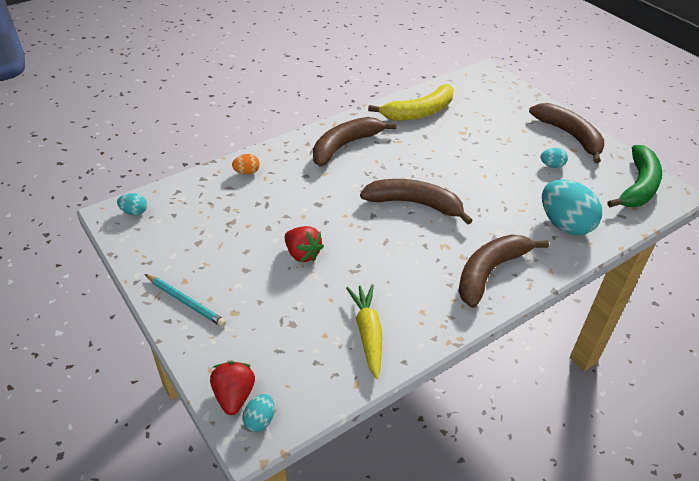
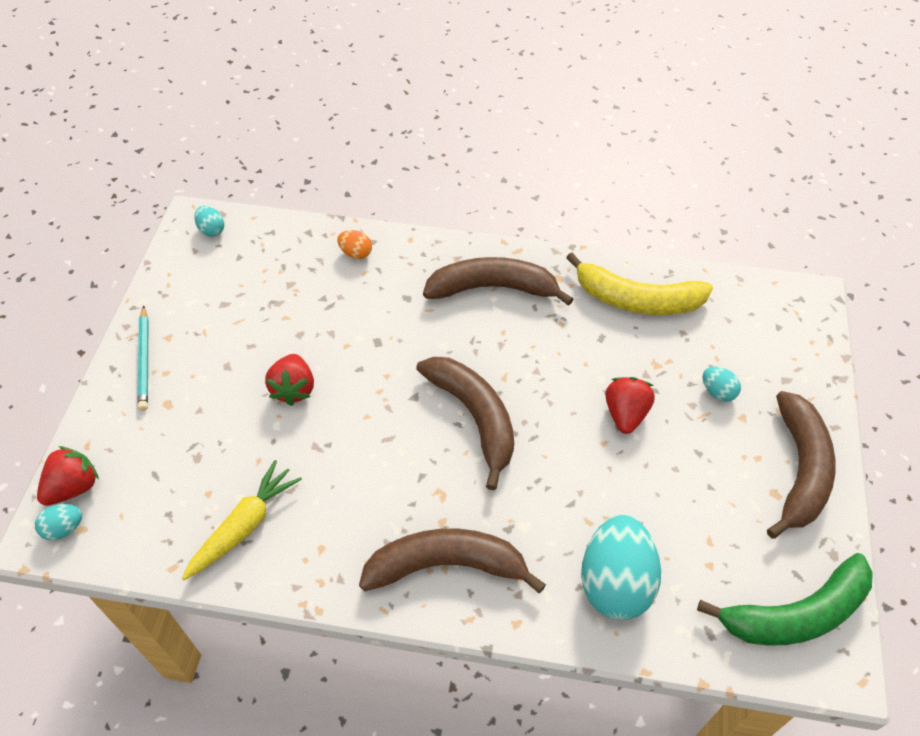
camera: 45 degrees right, 10 degrees up
turquoise egg [541,148,568,168] -> turquoise egg moved to [703,367,741,402]
none -> red strawberry [605,377,655,434]

